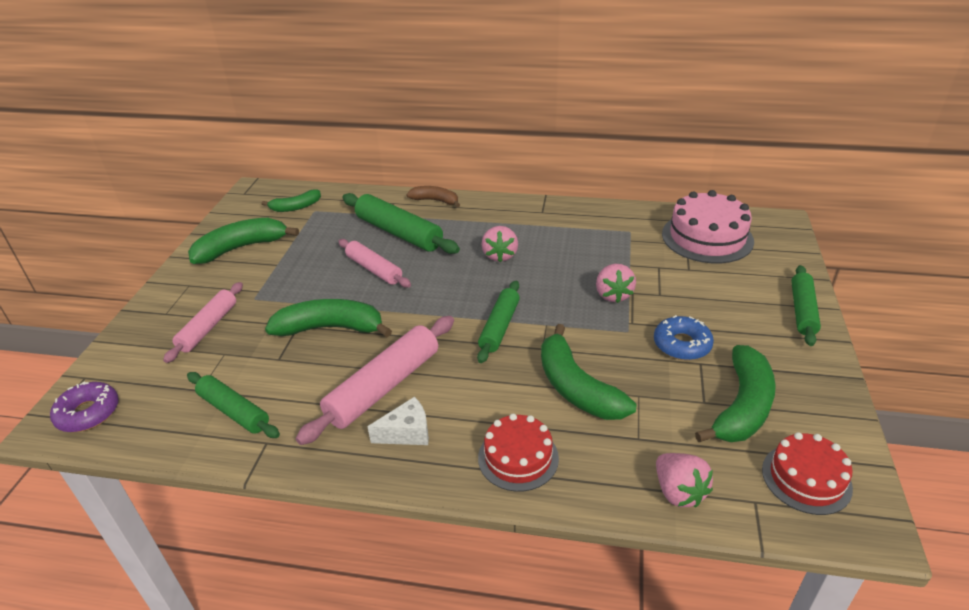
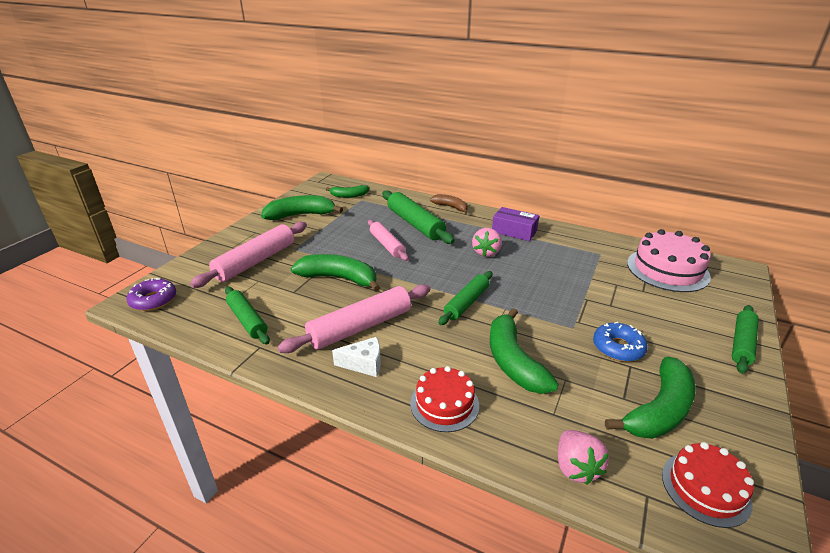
camera: 15 degrees right, 5 degrees down
pink rolling pin [163,282,243,363] -> pink rolling pin [190,222,307,288], size x1.54
pink strawberry [596,264,636,303] -> none
none -> purple box [492,207,539,241]

